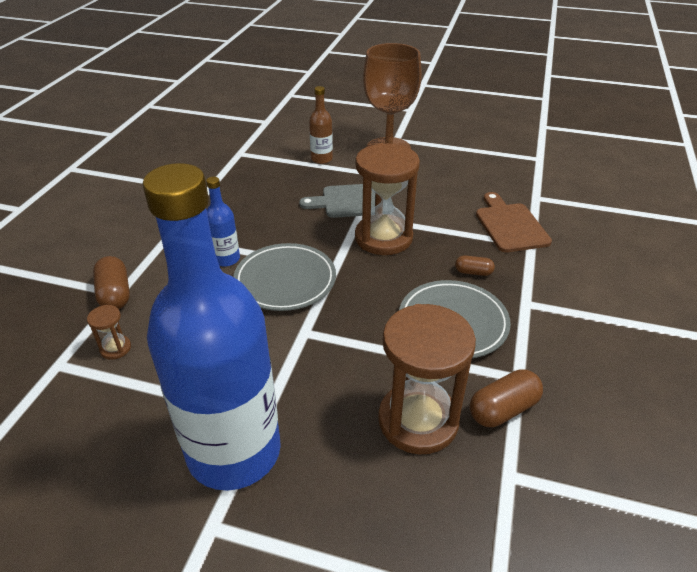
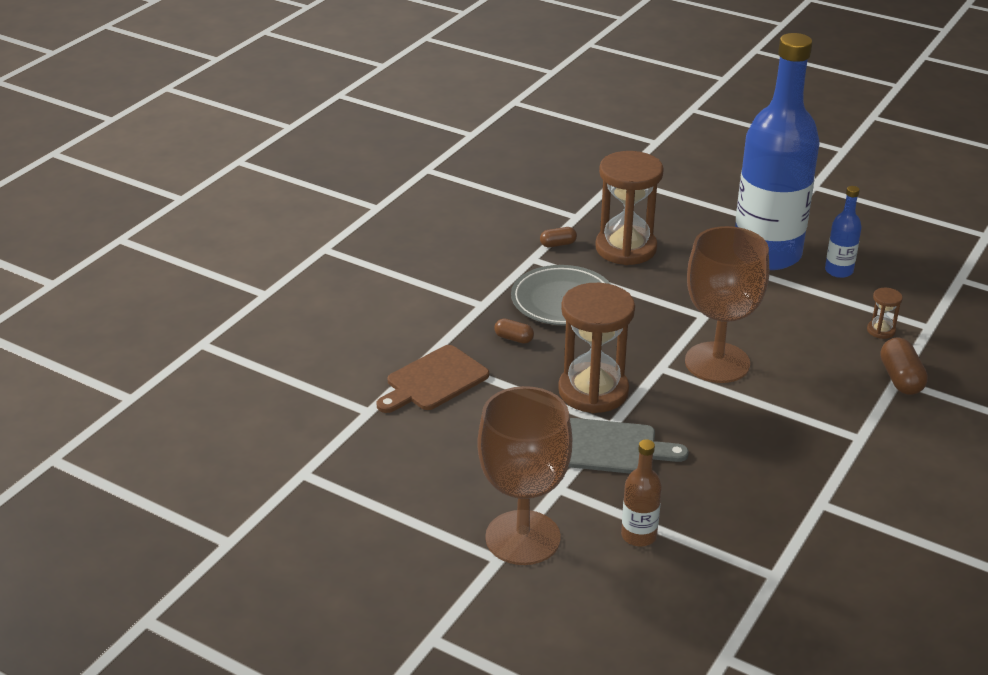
camera: 165 degrees left, 5 degrees down
blue bottle [206,177,240,267] -> blue bottle moved to [825,186,862,278]
grey plate [234,243,336,311] -> brown goblet [685,226,769,383]
brown capsule [470,369,543,427] -> brown capsule [540,227,577,247], size x0.60
brown cutting board [476,192,552,252] -> brown cutting board turned 45 degrees clockwise [376,345,489,413]

